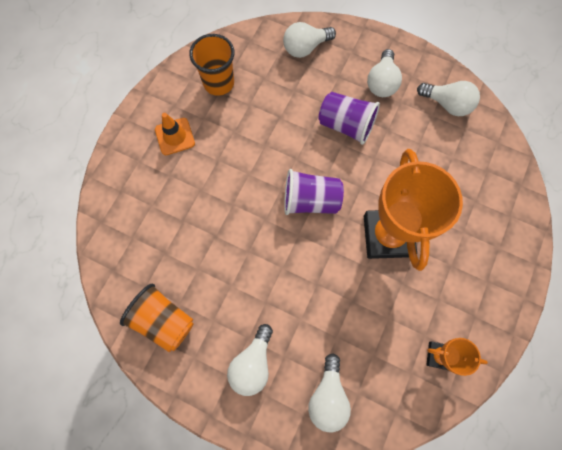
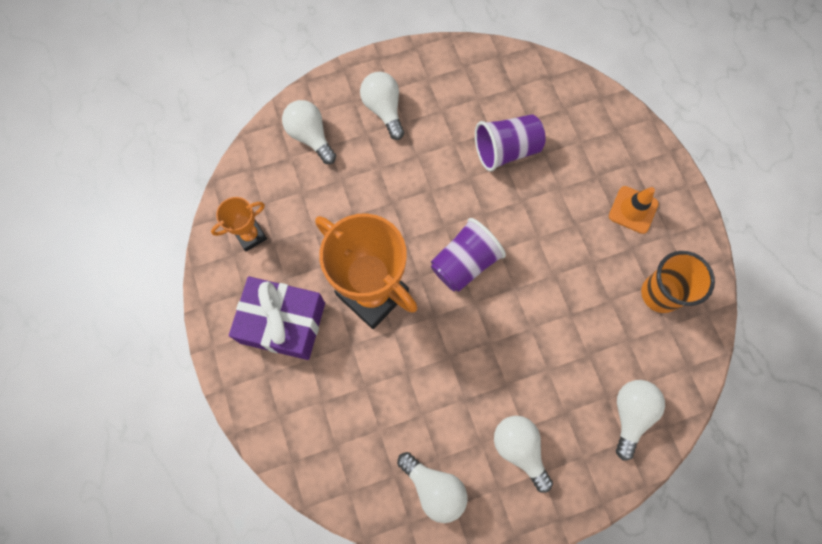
camera: 135 degrees right, 0 degrees up
orange cup [120,283,194,352] -> none
purple cup [318,92,380,145] -> purple cup moved to [475,114,546,172]
white light bulb [417,81,480,116] -> white light bulb turned 120 degrees counterclockwise [397,452,468,523]
none -> purple gift [229,276,325,360]

